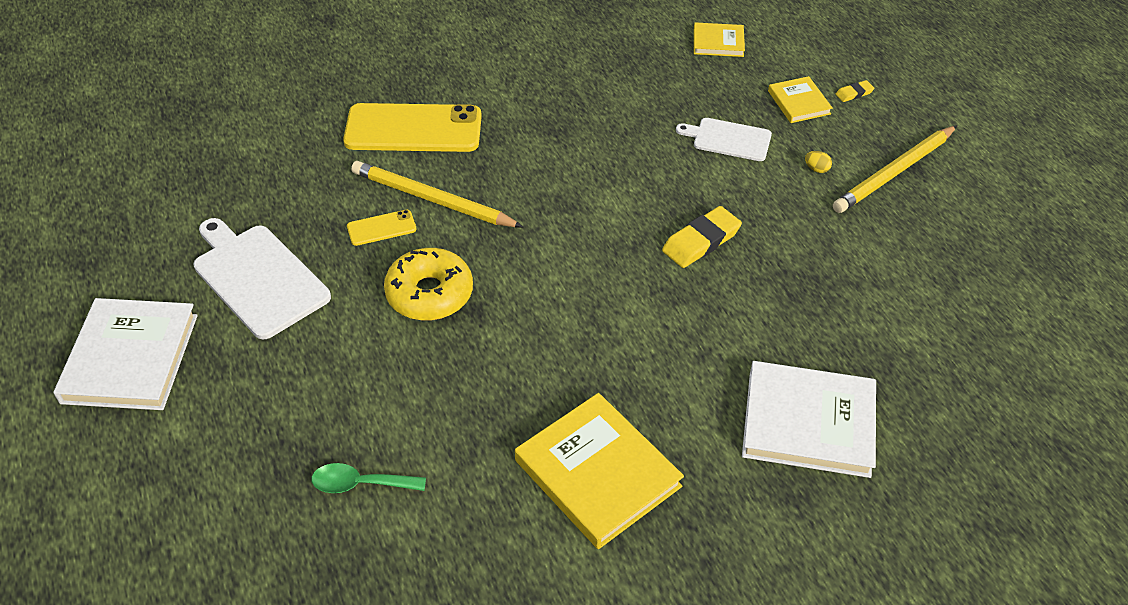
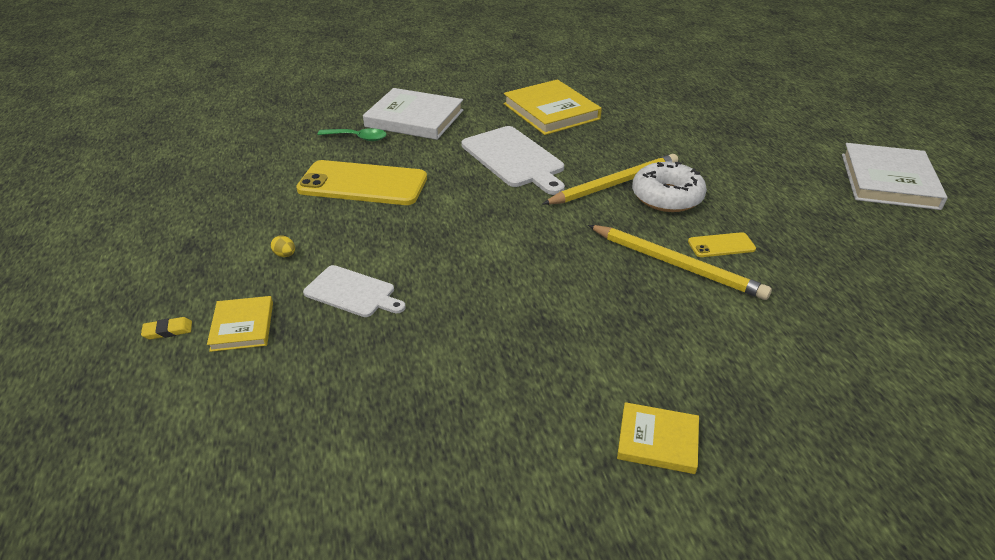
camera: 170 degrees left, 10 degrees down
white cutting board [193,218,331,339] -> white cutting board moved to [461,126,565,195]
green spoon [311,463,426,493] -> green spoon moved to [317,128,387,141]
yellow phone [343,103,482,152] -> yellow phone moved to [296,160,427,205]
yellow donut [384,248,473,321] -> white donut [632,162,707,212]
yellow eraser [662,206,742,268] -> none
yellow book [694,22,745,57] -> yellow book moved to [617,402,699,474]
yellow pencil [833,125,957,213] -> yellow pencil moved to [543,154,678,205]

